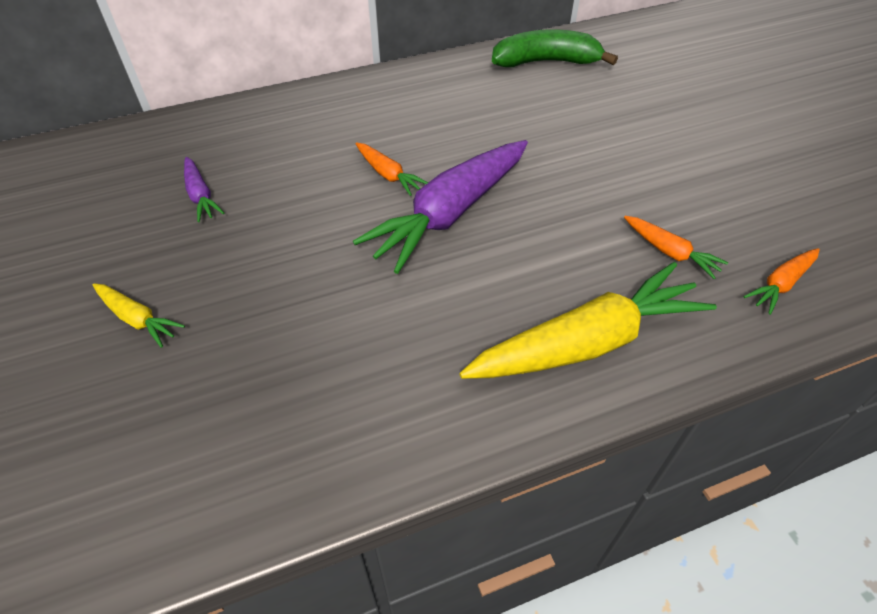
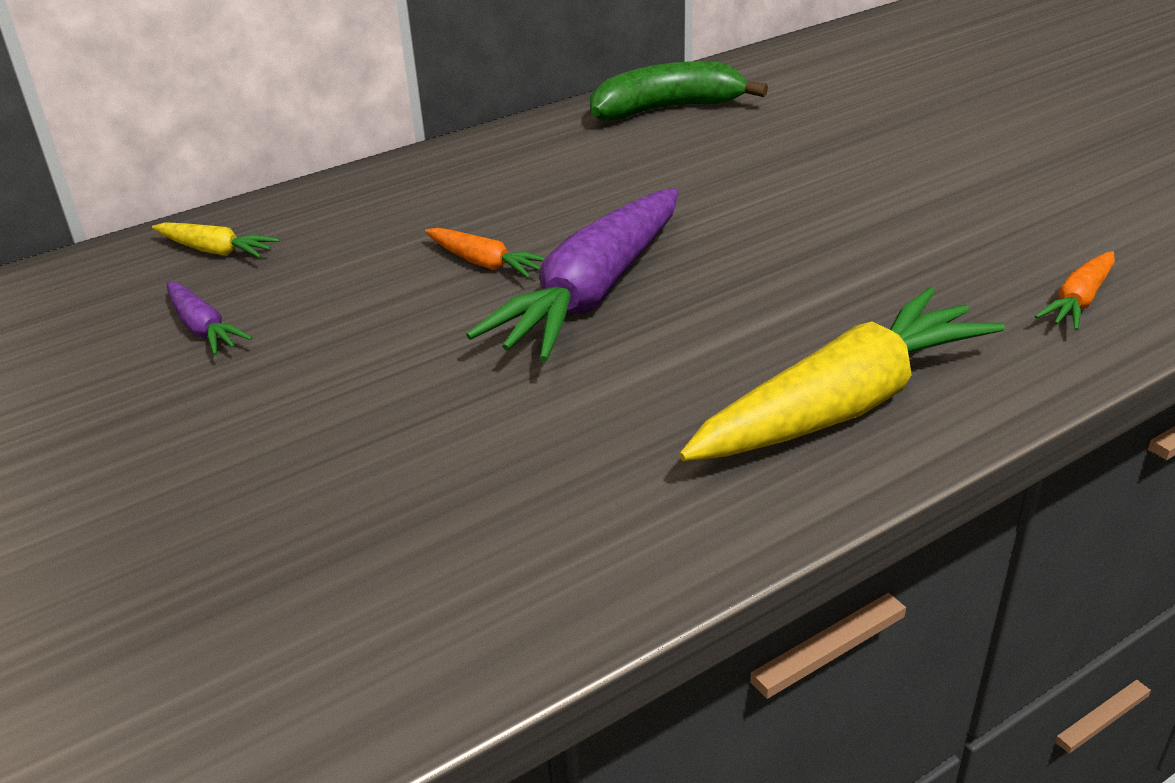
camera: 10 degrees left, 15 degrees down
yellow carrot [93,283,185,348] -> yellow carrot moved to [152,222,280,258]
orange carrot [624,216,728,279] -> none

